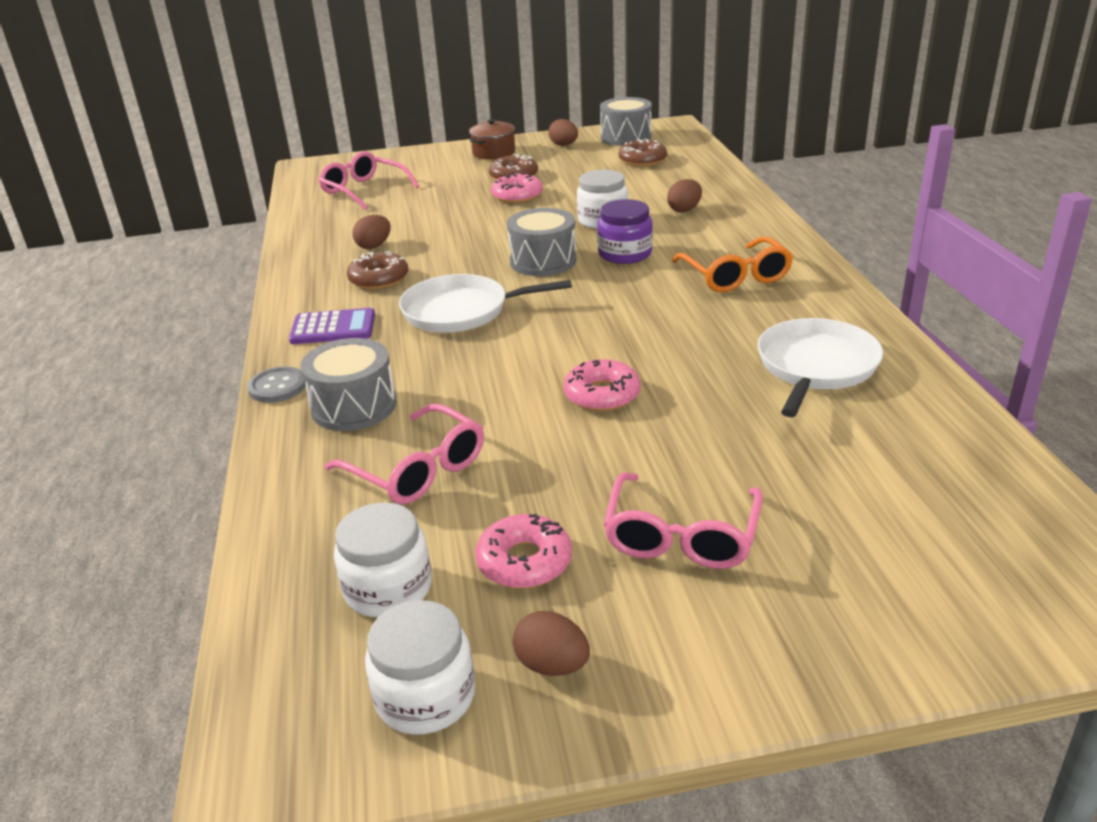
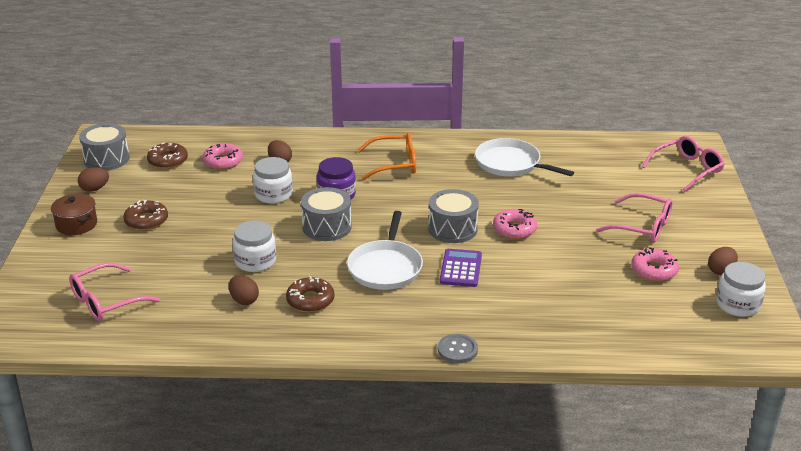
camera: 80 degrees left, 0 degrees up
purple calculator [289,308,375,344] -> purple calculator moved to [440,249,482,287]
grey drum [300,338,396,431] -> grey drum moved to [428,189,479,243]
pink glasses [325,404,484,504] -> pink glasses moved to [642,136,725,192]
white jar [334,502,432,617] -> white jar moved to [233,221,276,272]
pink donut [491,173,543,203] -> pink donut moved to [203,143,243,170]

